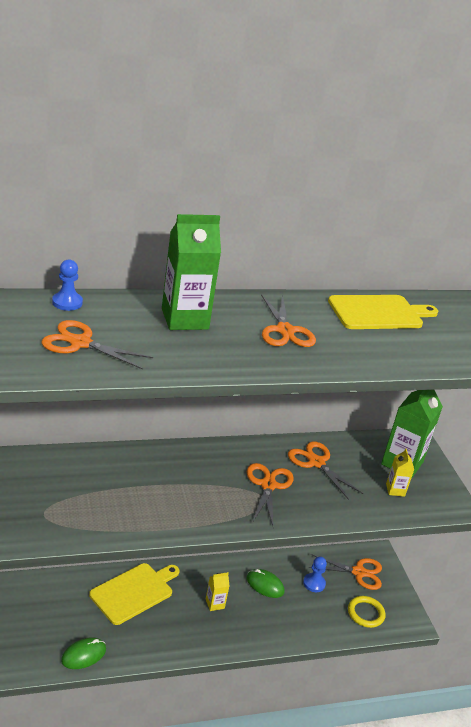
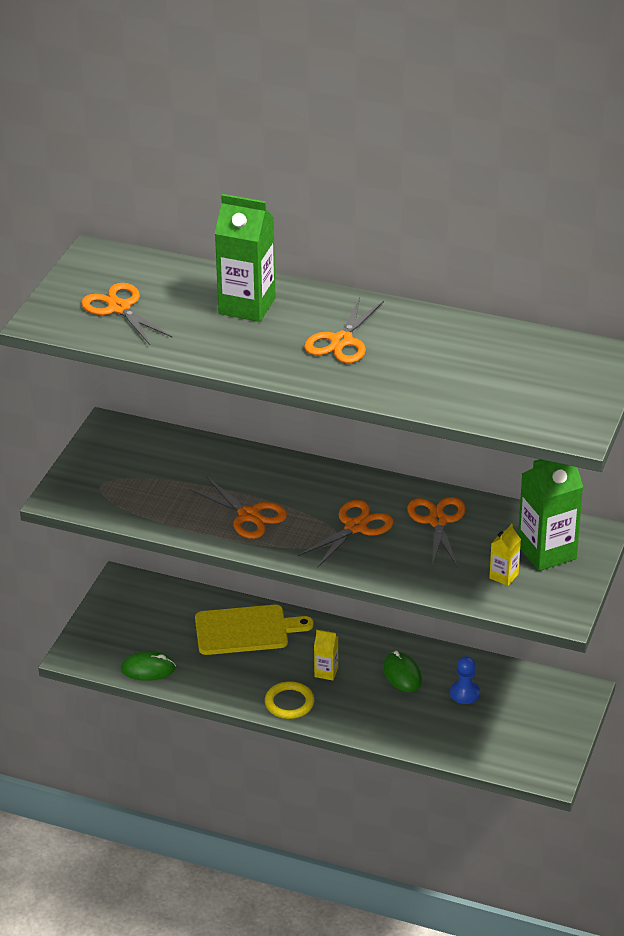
camera: 40 degrees right, 5 degrees up
blue pawn [52,260,83,311] -> none
orange scissors [309,554,382,590] -> orange scissors moved to [189,477,287,539]
yellow cutting board [328,295,438,329] -> none
yellow ring [348,596,385,628] -> yellow ring moved to [265,681,314,719]

